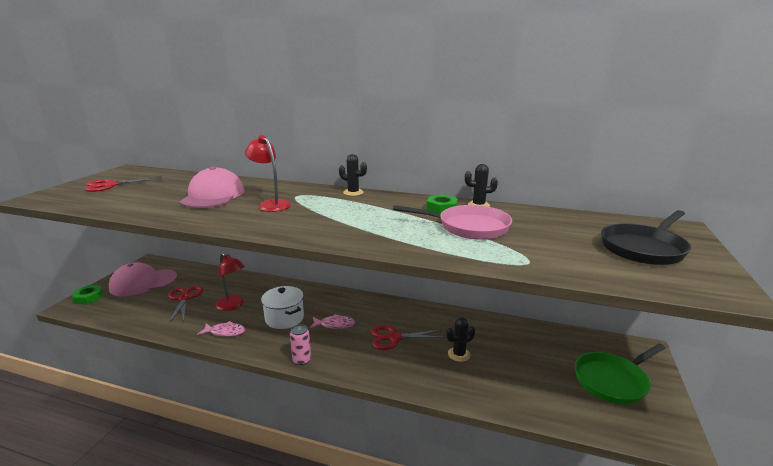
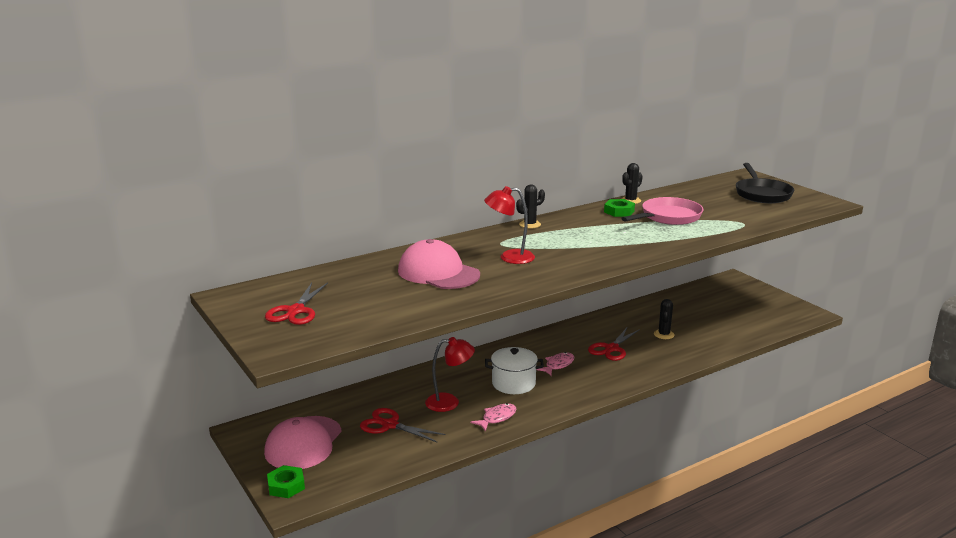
camera: 50 degrees left, 0 degrees up
pink can [290,324,311,365] -> none
green pan [575,343,666,405] -> none

